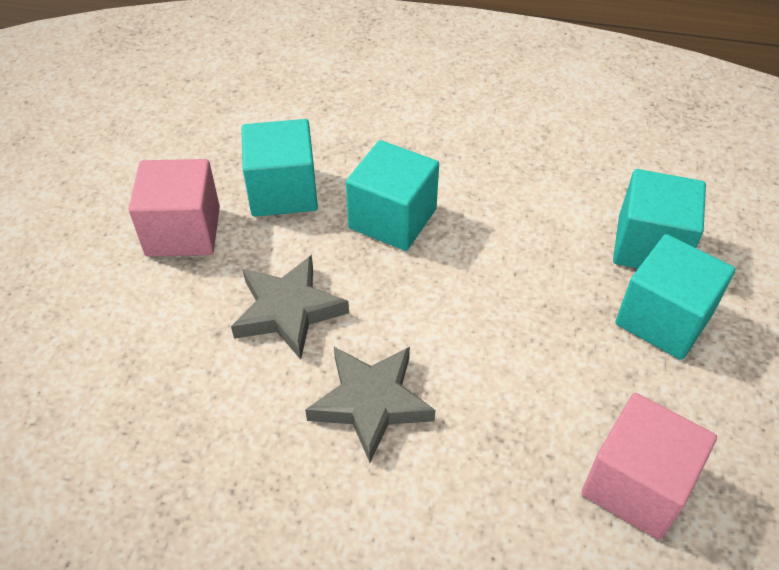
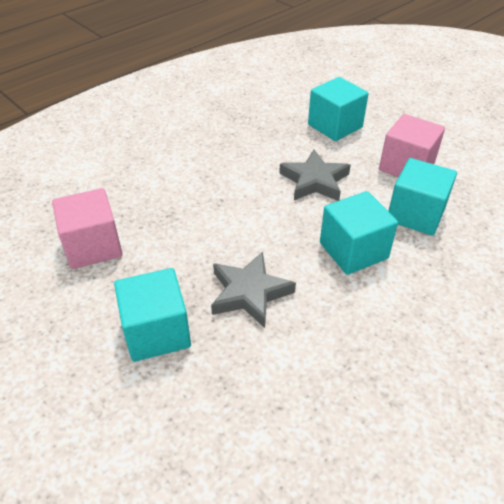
camera: 125 degrees right, 5 degrees down
grey star [305,347,435,463] -> grey star moved to [211,252,296,328]
turquoise cube [613,169,706,269] -> turquoise cube moved to [308,77,368,141]

